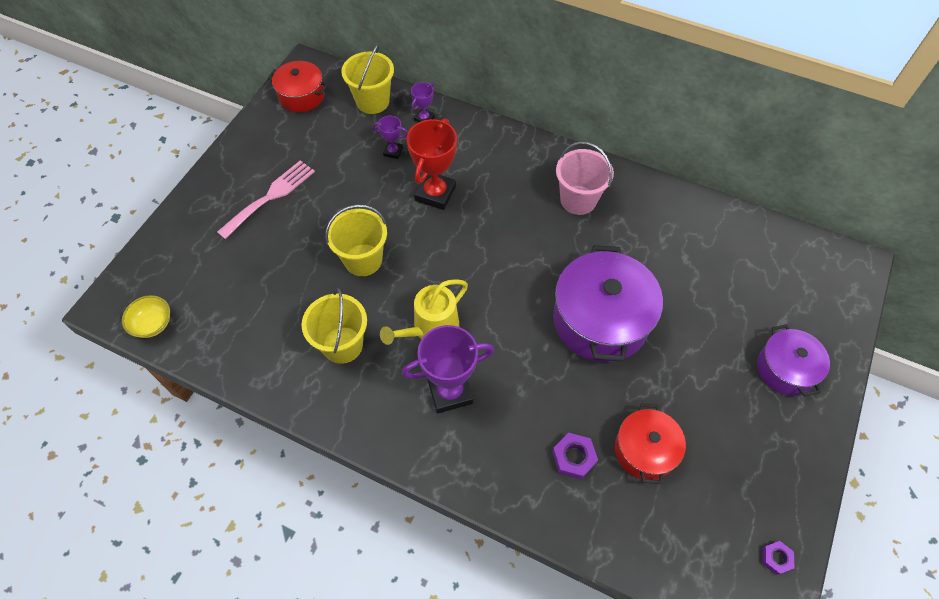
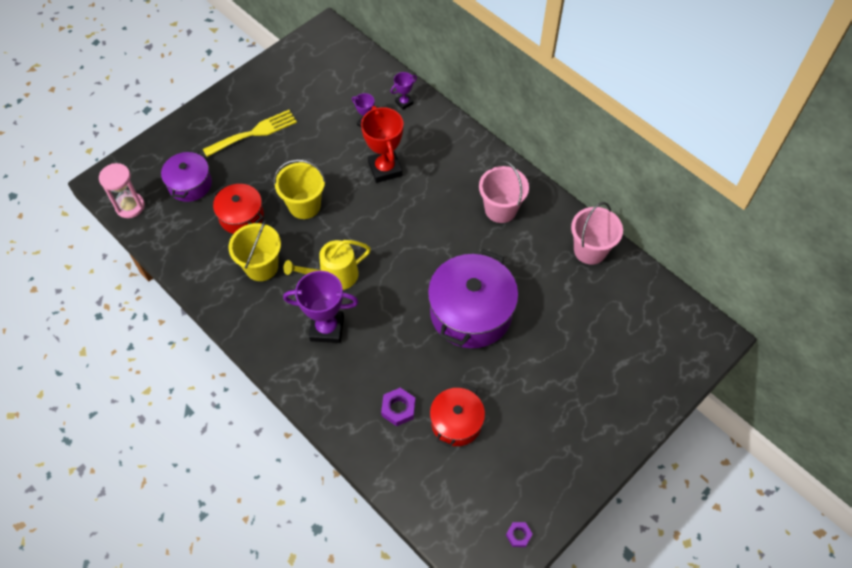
camera: 20 degrees right, 0 degrees up
yellow bowl [122,295,170,338] -> pink hourglass [99,163,145,218]
pink fork [217,160,315,239] -> yellow fork [203,110,297,157]
red pot [268,61,328,112] -> red pot moved to [213,184,264,234]
yellow bucket [341,44,394,114] -> none
red trophy [406,118,457,210] -> red trophy turned 60 degrees counterclockwise [361,106,403,183]
purple pot [757,324,830,396] -> purple pot moved to [161,150,212,202]
none -> pink bucket [571,202,623,265]

